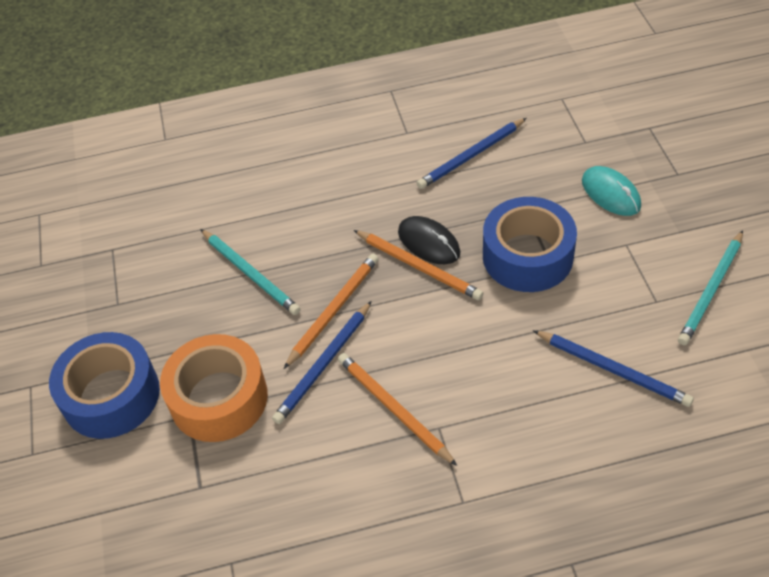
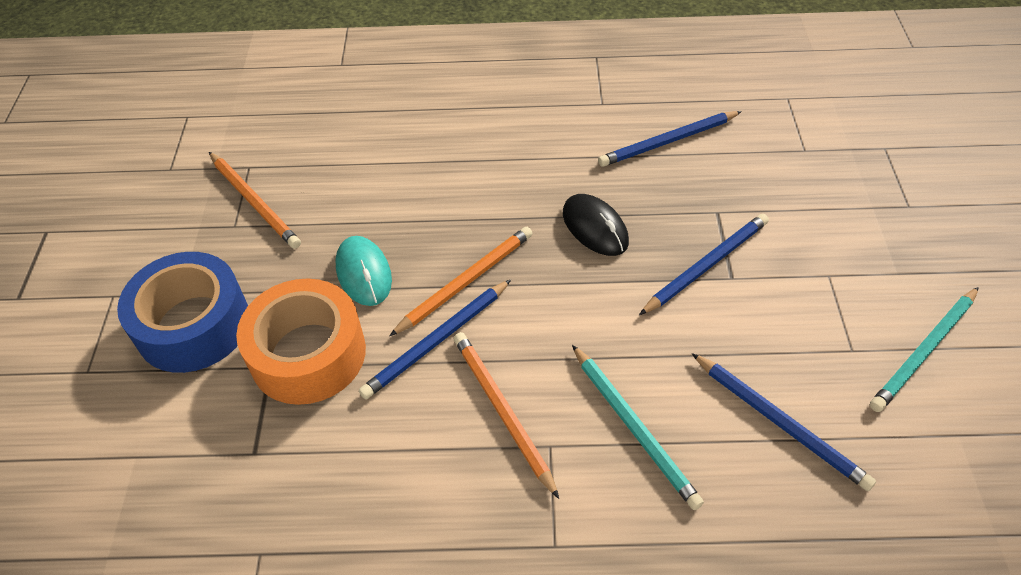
camera: 10 degrees right, 0 degrees up
turquoise pencil [200,229,300,315] -> turquoise pencil moved to [572,345,704,510]
orange pencil [354,230,483,300] -> orange pencil moved to [209,152,301,249]
blue tape [483,197,577,292] -> blue pencil [639,214,769,315]
turquoise mouse [582,166,641,216] -> turquoise mouse moved to [335,236,392,306]

